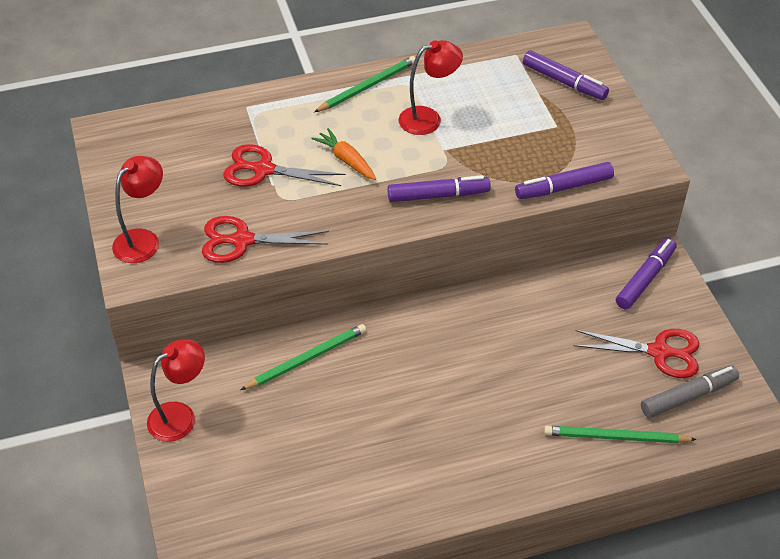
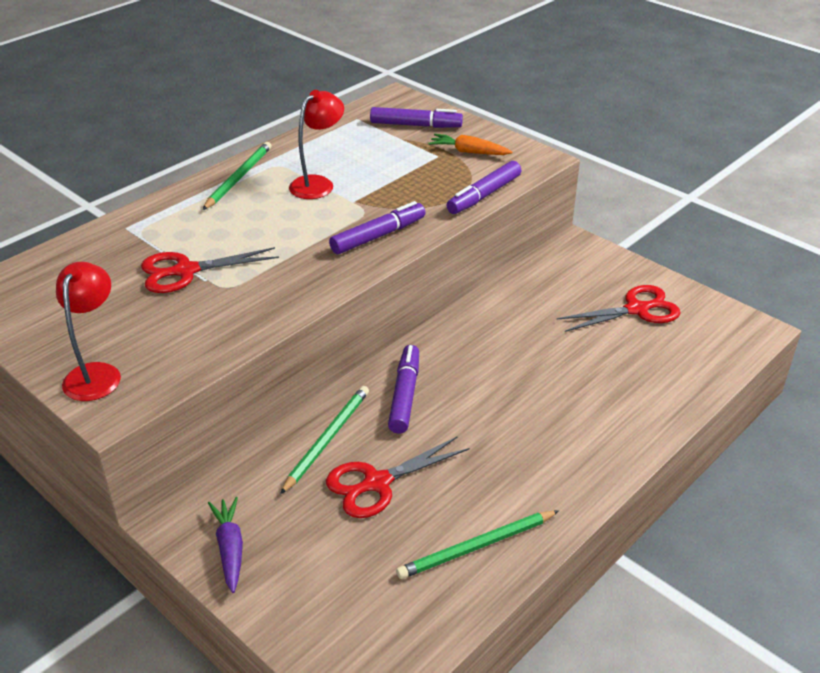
camera: 30 degrees left, 10 degrees down
red lamp [147,340,205,442] -> purple carrot [208,497,243,593]
red scissors [202,216,329,263] -> red scissors moved to [326,436,469,518]
orange carrot [312,128,376,180] -> orange carrot moved to [428,134,512,155]
green pencil [544,426,697,443] -> green pencil moved to [396,510,559,579]
purple marker [616,238,677,309] -> purple marker moved to [388,345,419,434]
grey marker [641,365,739,418] -> none

